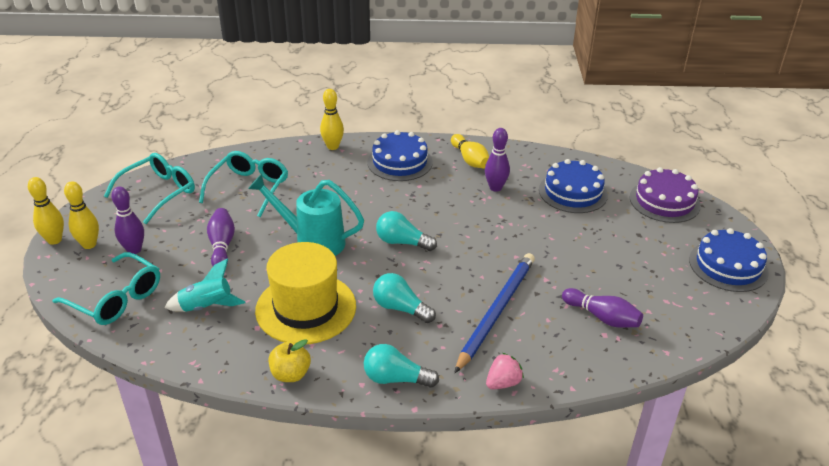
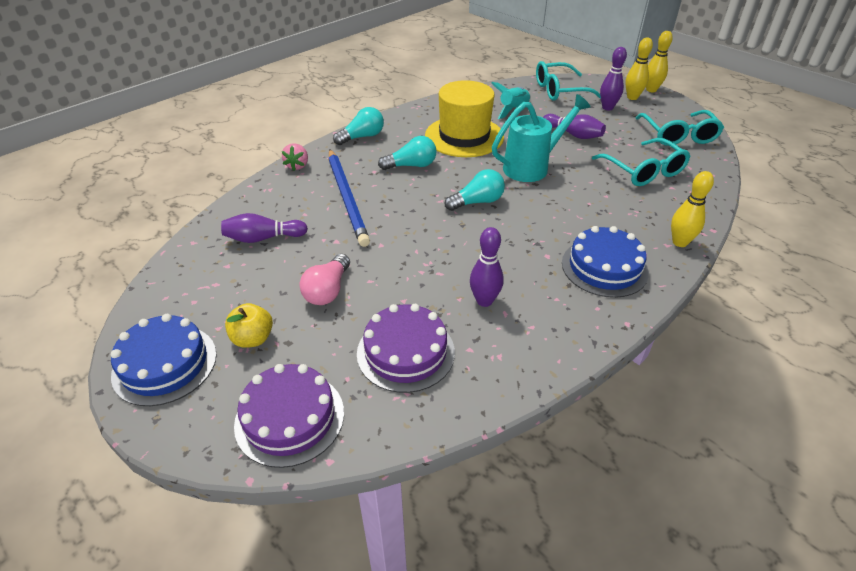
camera: 135 degrees right, 5 degrees up
yellow apple [269,339,311,382] -> yellow apple moved to [225,303,273,348]
yellow bowling pin [451,134,489,169] -> none
blue cake [539,159,608,213] -> purple cake [357,304,455,393]
none -> pink light bulb [299,254,350,305]

